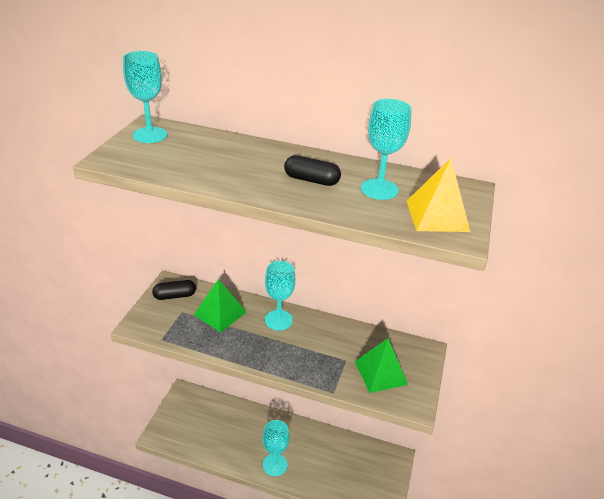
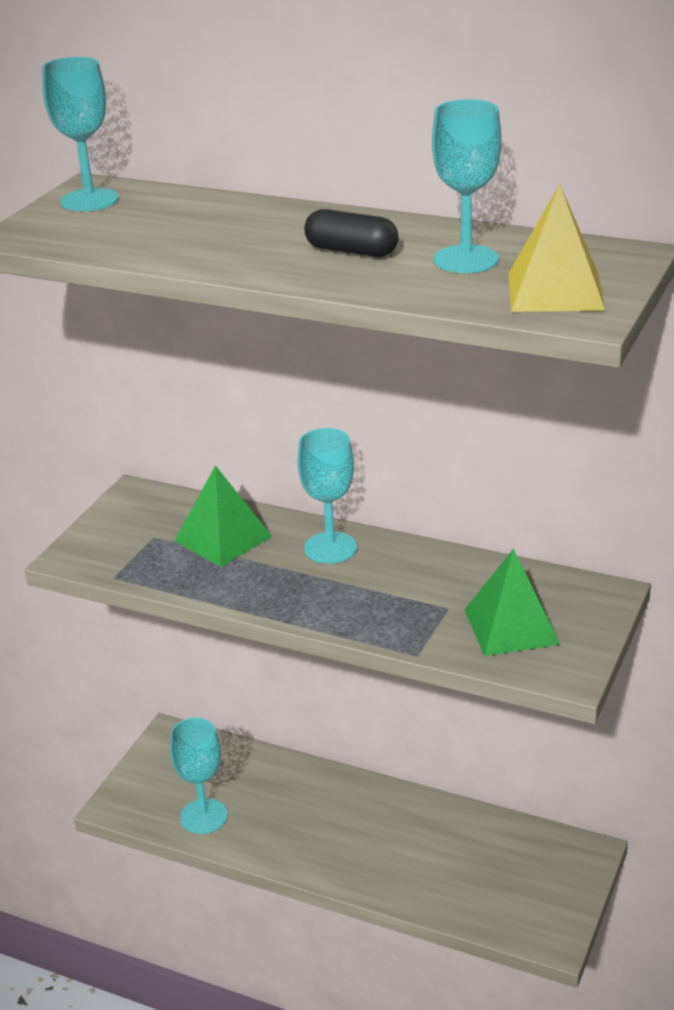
camera: 10 degrees right, 5 degrees down
black capsule [152,280,196,300] -> none
turquoise goblet [263,420,289,477] -> turquoise goblet moved to [170,718,228,834]

